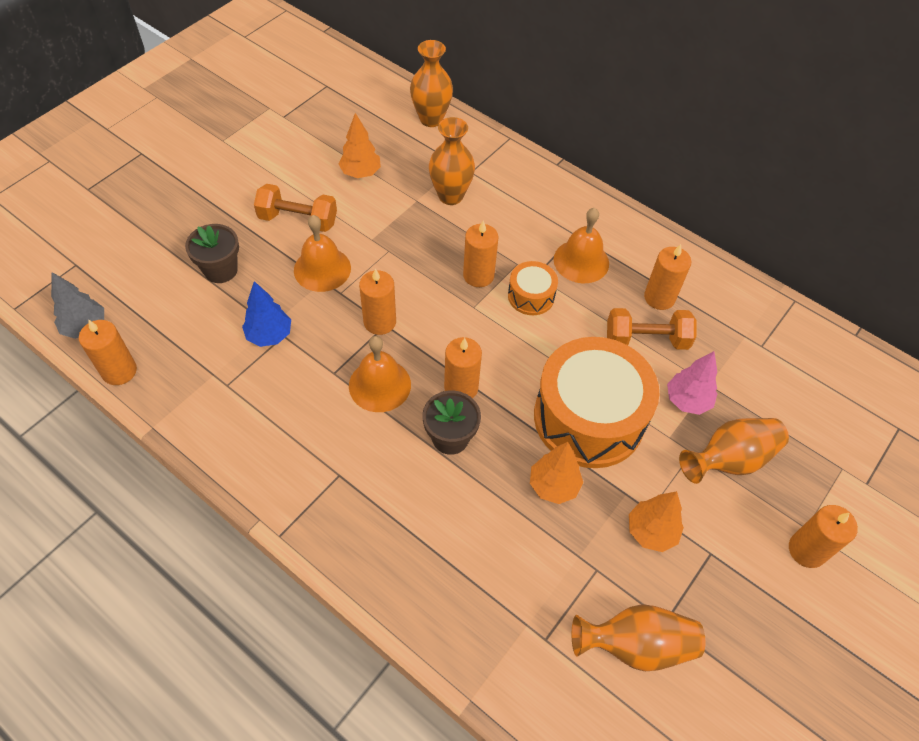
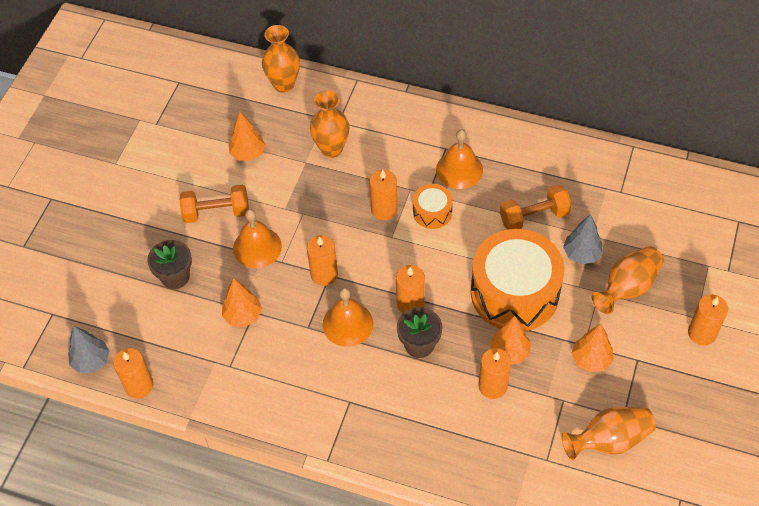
camera: 15 degrees left, 0 degrees up
blue tree [242,281,291,347] -> orange tree [222,278,262,327]
orange candle [644,244,691,310] -> orange candle moved to [478,348,511,399]
pink tree [667,351,717,415] -> grey tree [563,214,603,264]

